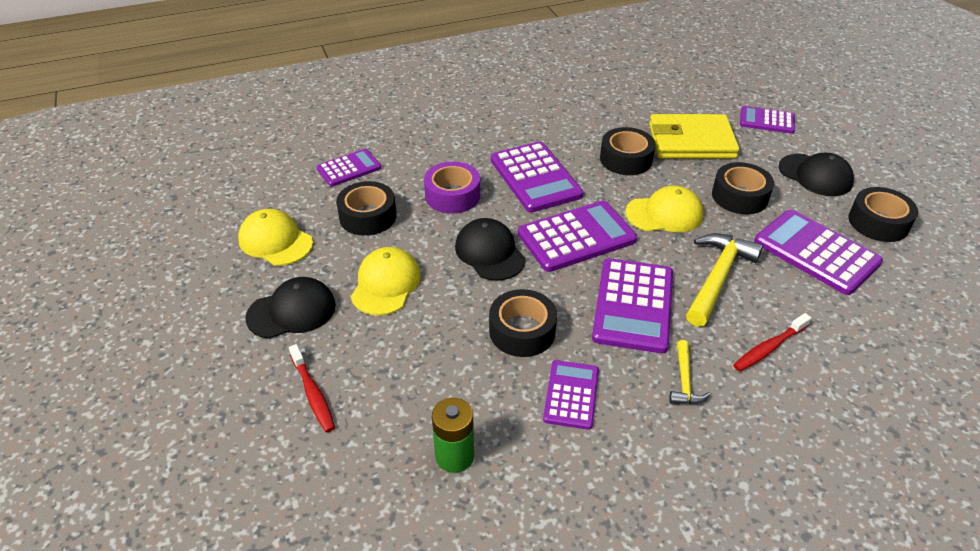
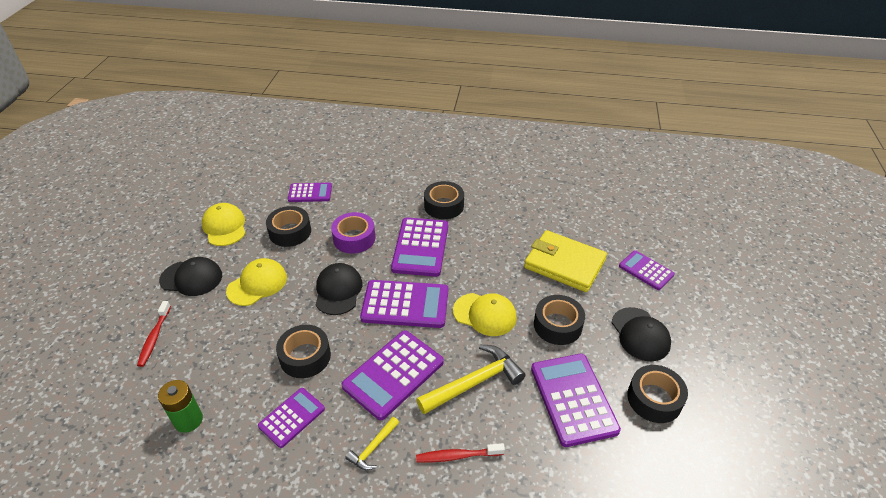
camera: 30 degrees right, 0 degrees up
black tape [600,127,656,175] -> black tape moved to [424,181,464,219]

